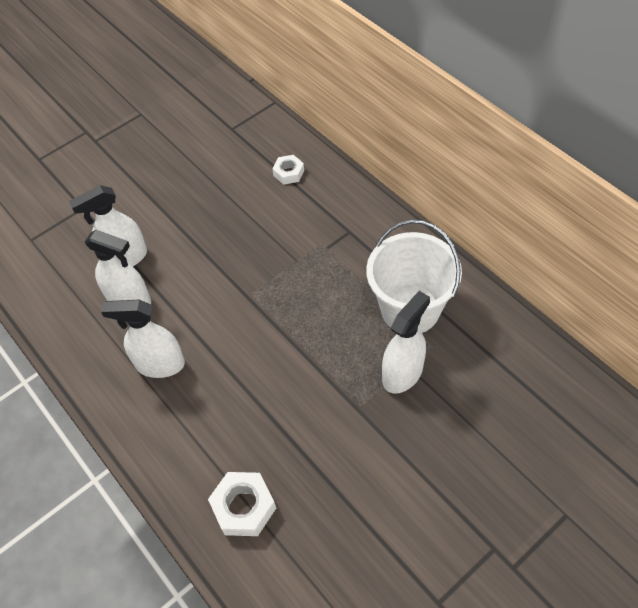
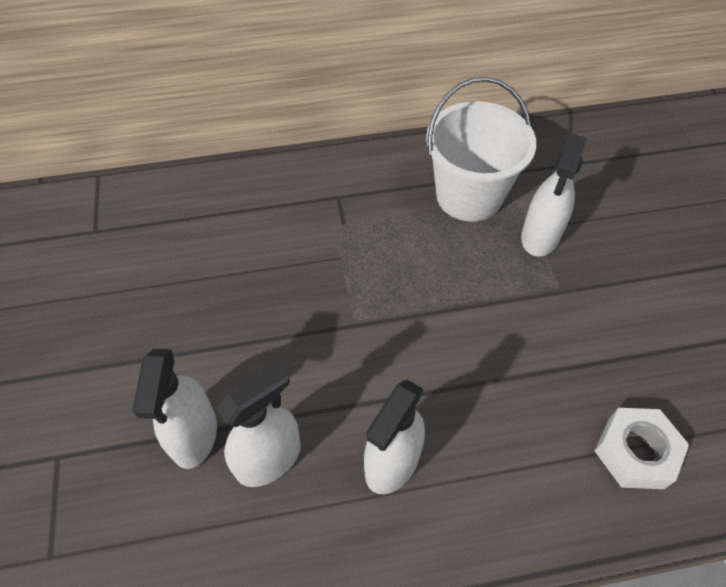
camera: 65 degrees left, 0 degrees up
white nut [272,155,304,185] -> none
white spray bottle [382,291,430,394] -> white spray bottle turned 135 degrees counterclockwise [521,134,587,257]

